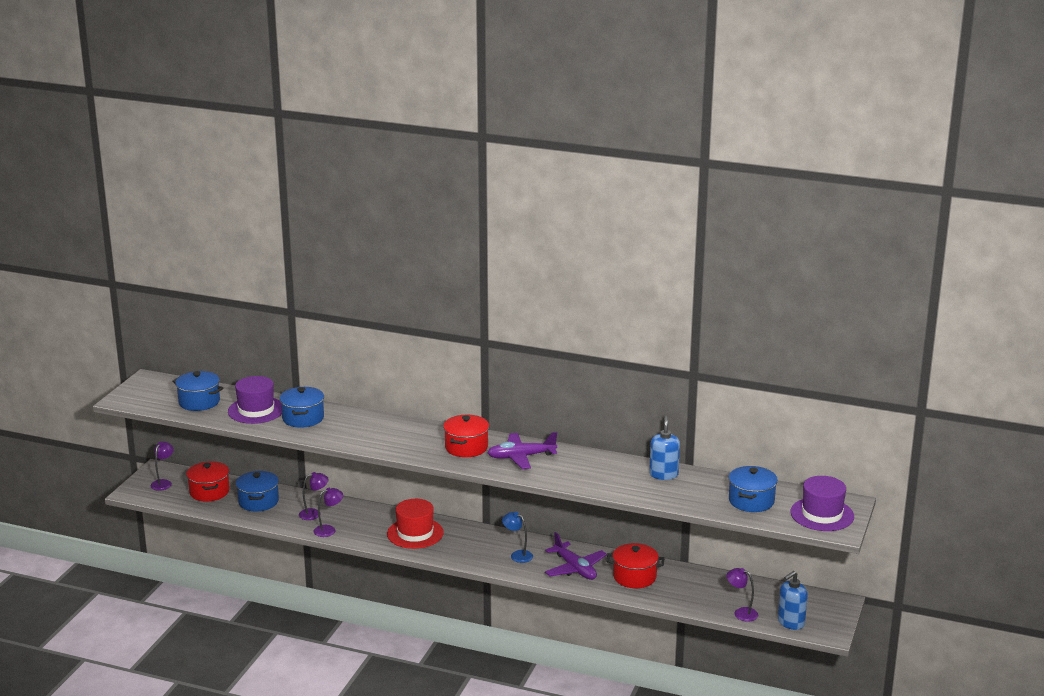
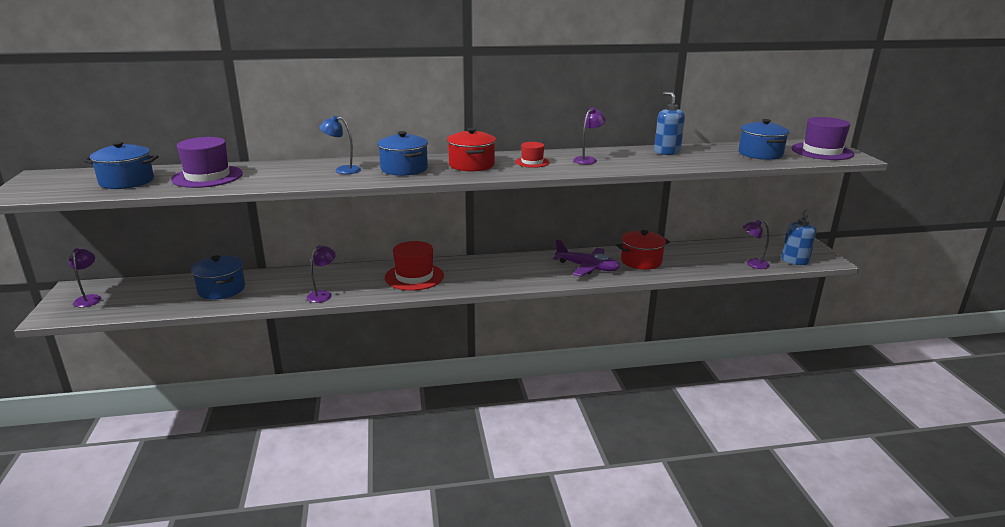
camera: 30 degrees left, 0 degrees up
red pot [186,461,230,501] -> none
blue pot [280,387,324,428] -> blue pot moved to [377,131,428,176]
purple lamp [299,472,329,520] -> purple lamp moved to [573,108,606,165]
purple plane [487,432,557,469] -> red hat [515,142,550,168]
blue lamp [502,512,533,563] -> blue lamp moved to [319,116,361,174]

